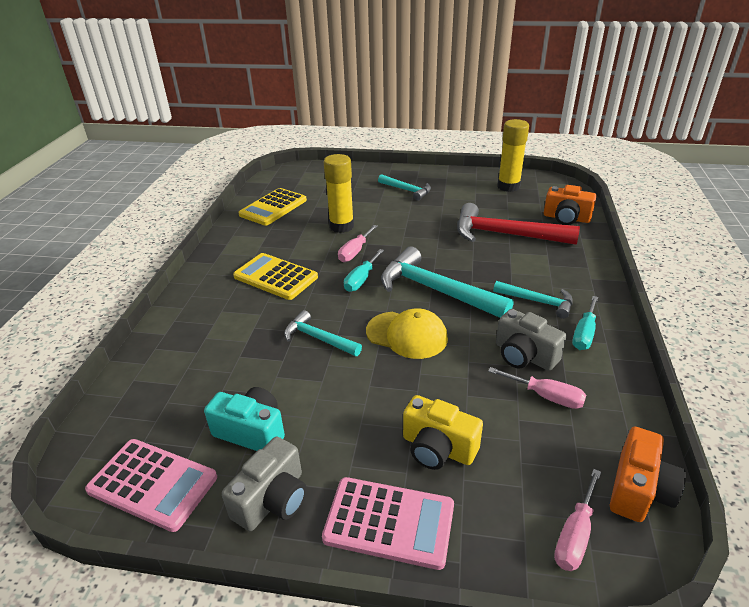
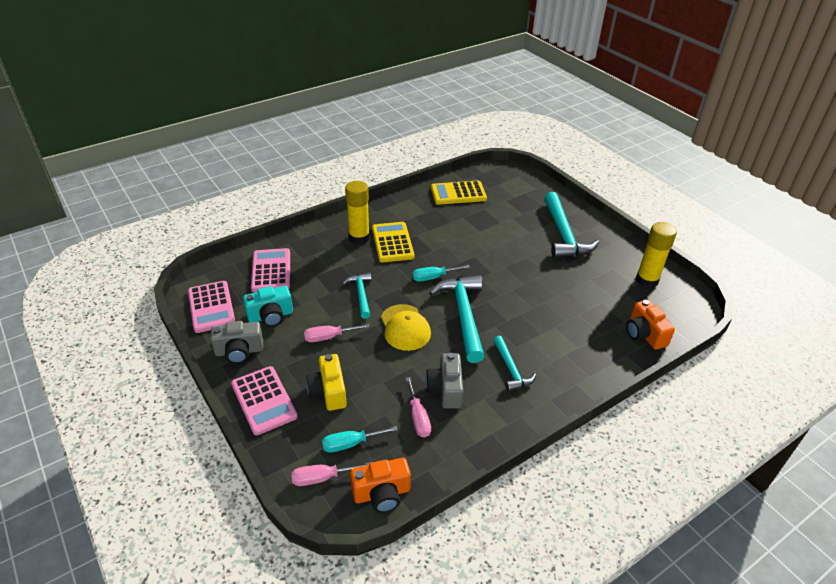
camera: 45 degrees right, 5 degrees up
turquoise camera [204,387,285,451] -> turquoise camera turned 90 degrees clockwise [243,286,293,327]
yellow glue stick [324,154,354,233] -> yellow glue stick moved to [345,181,370,244]
pink screwdriver [338,225,378,262] -> pink screwdriver moved to [304,324,370,342]
turquoise hammer [378,174,431,200] -> turquoise hammer [544,192,599,258], size x1.79
red hammer [457,203,580,245] -> none
turquoise screwdriver [572,296,598,350] -> turquoise screwdriver moved to [322,426,398,453]
none -> pink calculator [251,248,290,293]

